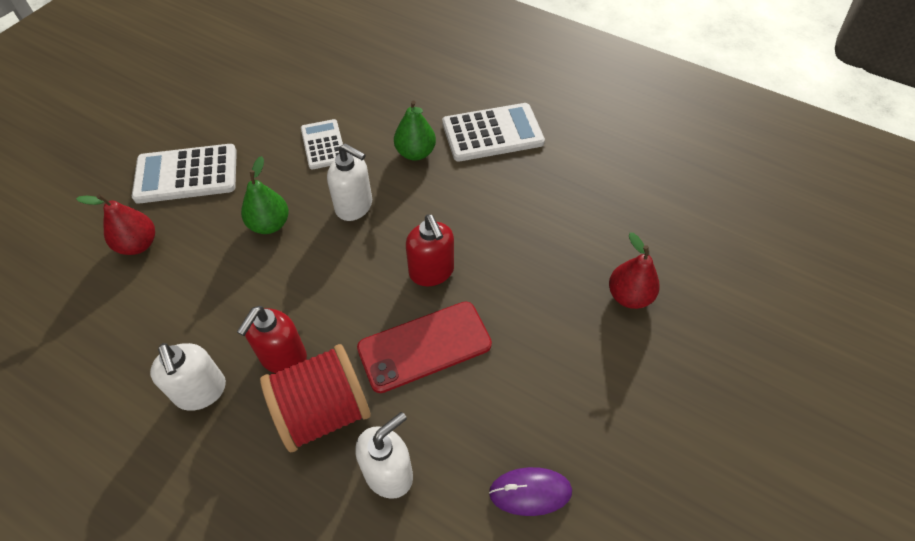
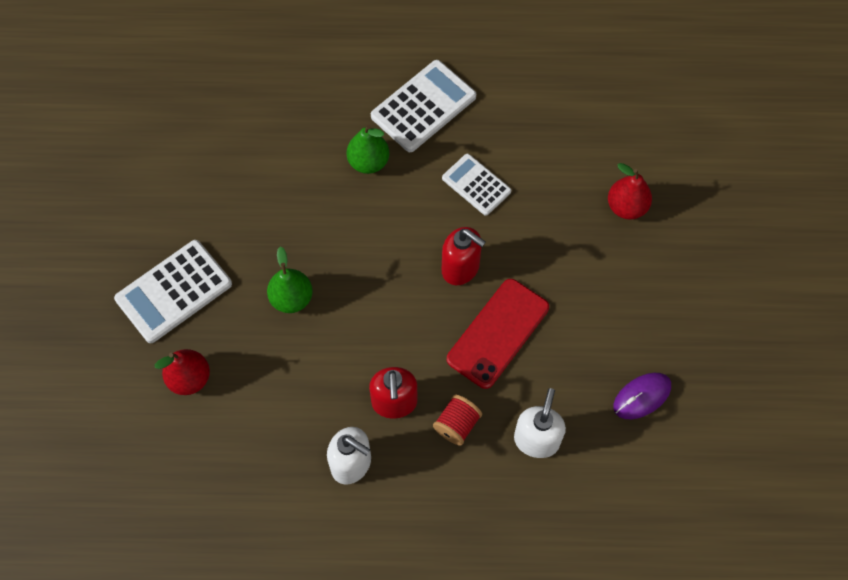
camera: 30 degrees left, 10 degrees up
red spool [260,344,371,452] -> red spool [433,395,482,446], size x0.53
white calculator [301,119,343,170] -> white calculator moved to [442,154,511,216]
white soap dispenser [327,144,372,221] -> none

